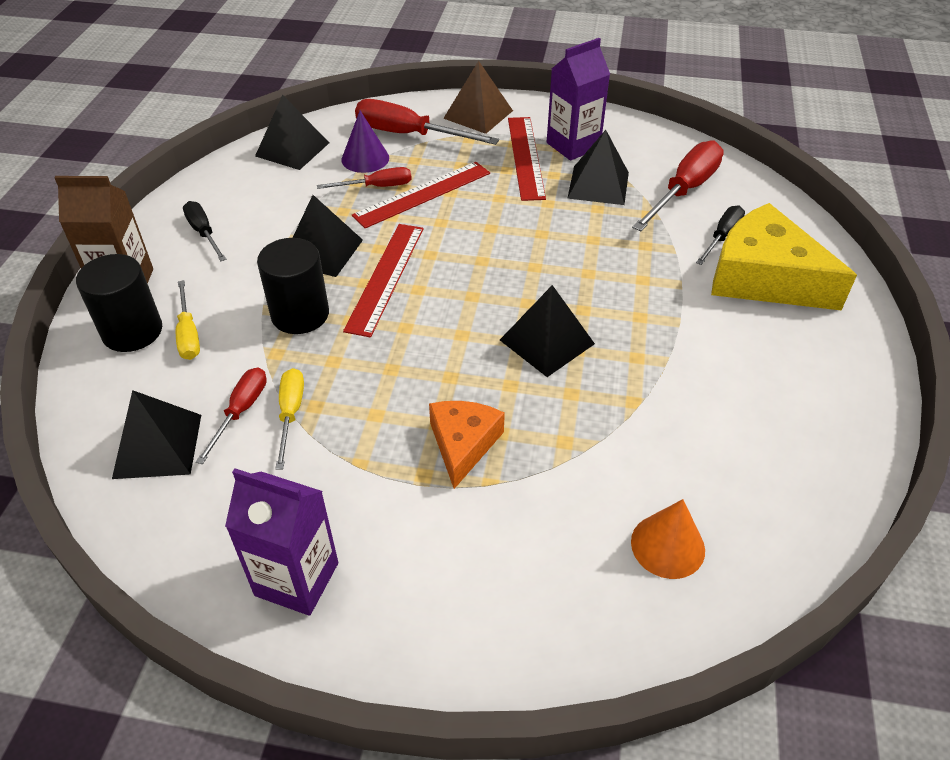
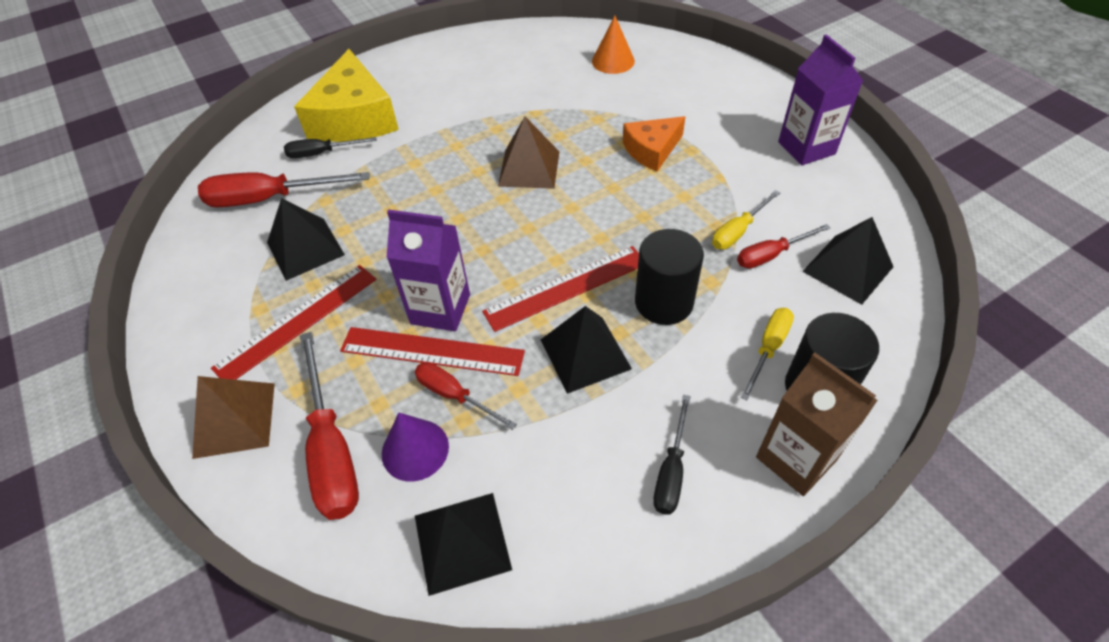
camera: 130 degrees left, 5 degrees up
black pyramid [500,285,595,377] -> brown pyramid [498,117,560,189]
purple carton [547,38,610,161] -> purple carton moved to [386,209,470,331]

